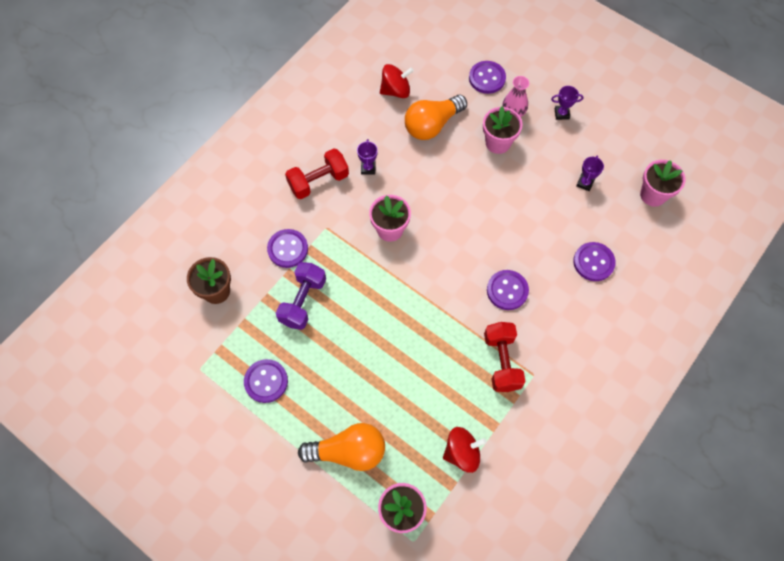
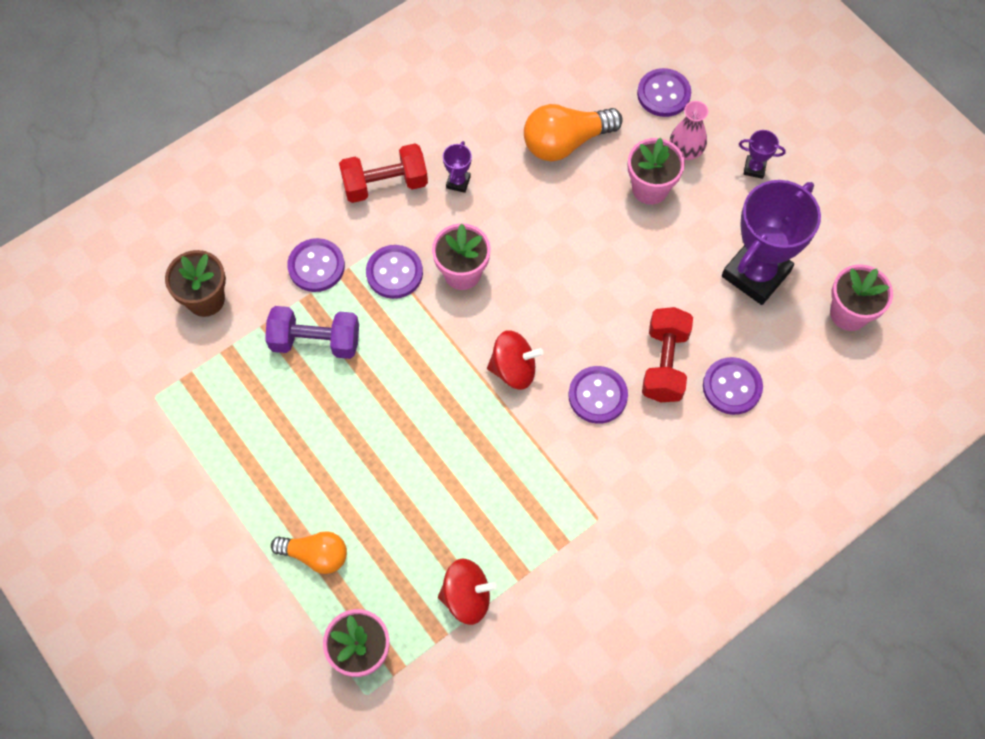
camera: 15 degrees right, 0 degrees up
purple button [244,359,288,403] -> purple button moved to [366,245,423,299]
purple dumbbell [276,262,326,330] -> purple dumbbell turned 60 degrees clockwise [265,306,359,359]
orange light bulb [298,423,385,471] -> orange light bulb [271,531,347,574], size x0.66
red spinning top [380,64,414,98] -> red spinning top moved to [487,330,544,390]
red dumbbell [484,322,526,392] -> red dumbbell moved to [642,307,693,402]
purple trophy [576,155,604,191] -> purple trophy [722,180,821,305], size x2.44

